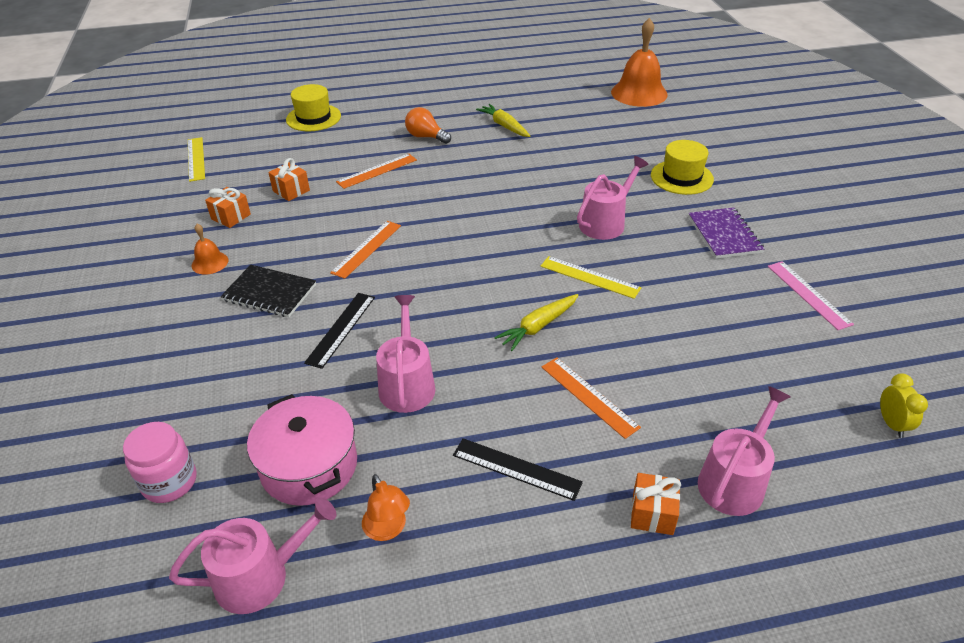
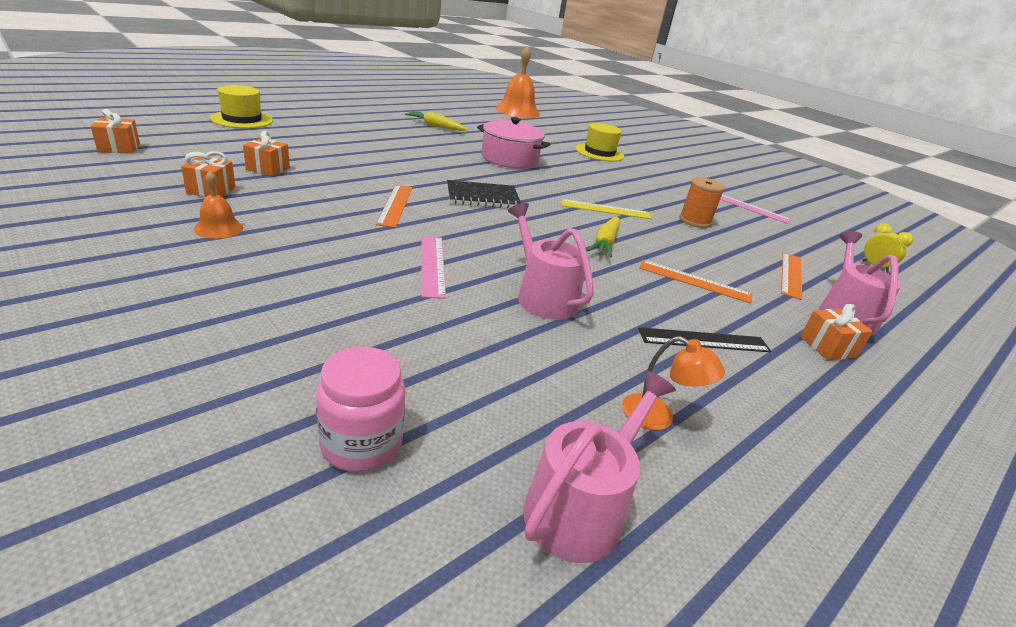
camera: 35 degrees left, 10 degrees down
yellow ruler [188,137,205,182] -> orange gift [91,109,140,154]
black notebook [221,265,316,317] -> black notebook moved to [447,180,521,208]
pink pot [247,394,357,506] -> pink pot moved to [477,117,550,169]
black ruler [304,293,375,369] -> pink ruler [421,236,446,299]
orange ruler [336,153,417,189] -> orange ruler moved to [781,253,802,300]
orange light bulb [405,107,451,144] -> none
pink watering can [577,156,649,240] -> none
purple notebook [688,207,765,259] -> none
none -> orange spool [679,177,725,228]

